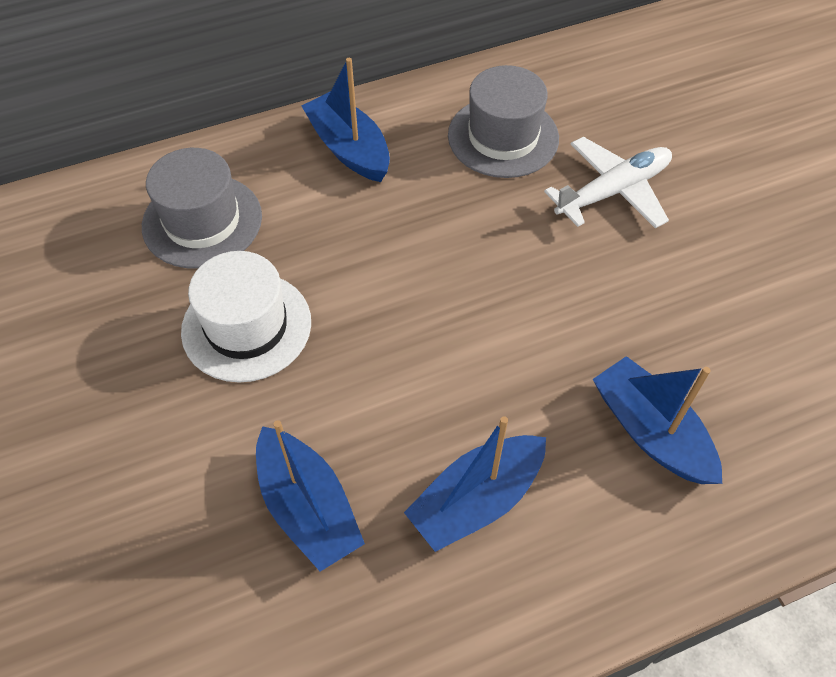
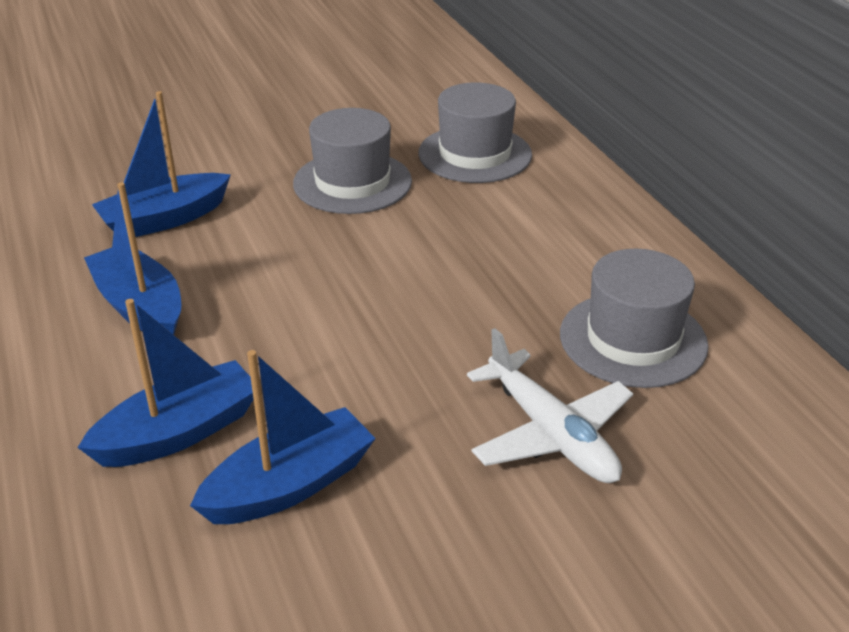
camera: 90 degrees right, 20 degrees down
white hat [181,251,311,383] -> grey hat [293,108,412,214]
blue boat [301,58,390,182] -> blue boat moved to [190,350,376,524]

